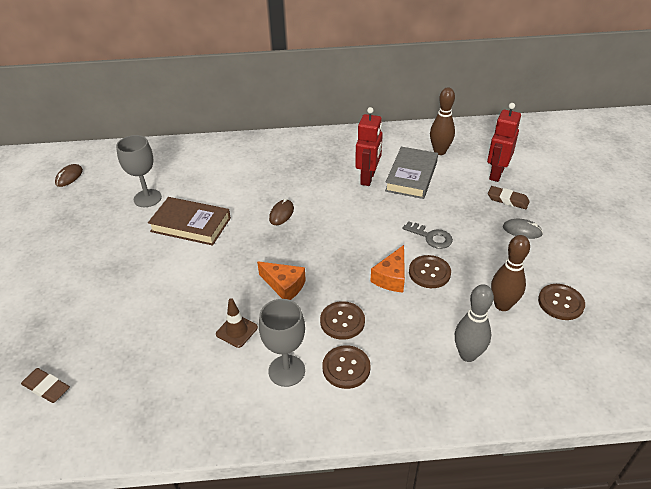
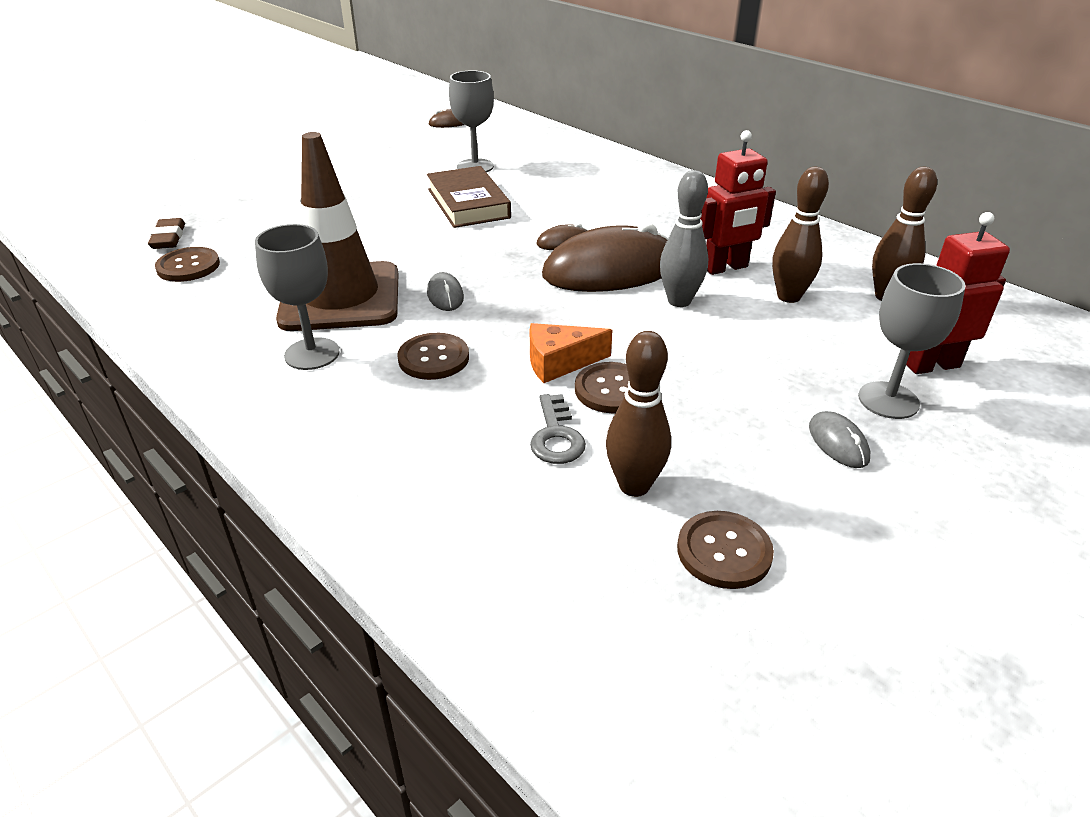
camera: 50 degrees right, 5 degrees down
brown traffic cone [216,298,258,348] -> brown traffic cone [276,132,399,331], size x2.49
orange cheese [257,261,306,300] -> grey mouse [427,272,464,311]
brown button [322,345,371,389] -> brown button moved to [155,247,220,282]
grey book [385,147,438,199] -> brown bowling pin [772,167,829,303]
grey key [402,221,453,249] -> grey key moved to [530,394,586,464]
grey bowling pin [455,284,494,362] -> grey bowling pin moved to [660,170,708,307]
brown eraser [488,186,530,209] -> grey goblet [858,263,966,419]
none -> brown mouse [542,223,668,292]

